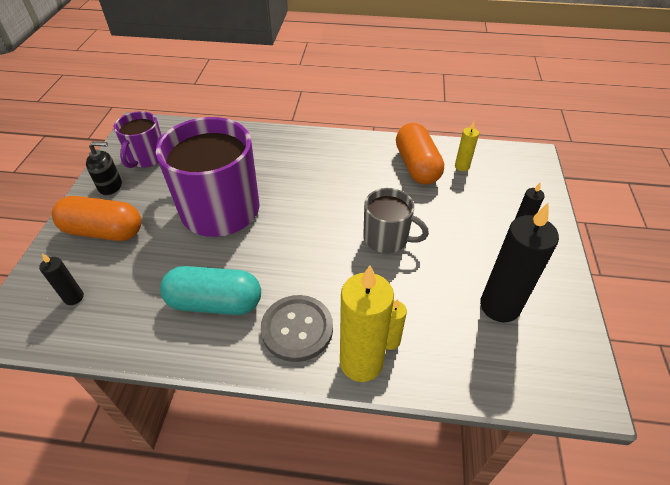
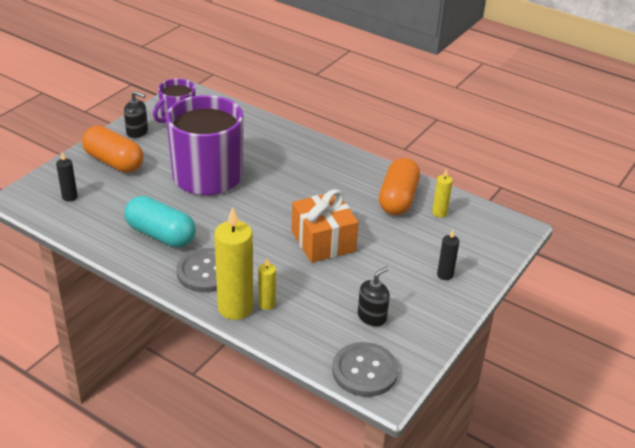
camera: 25 degrees right, 10 degrees down
grey mug [363,188,429,253] -> orange gift [291,189,359,263]
black candle [480,203,559,322] -> black soap dispenser [358,266,390,327]
none -> grey button [332,342,399,397]

